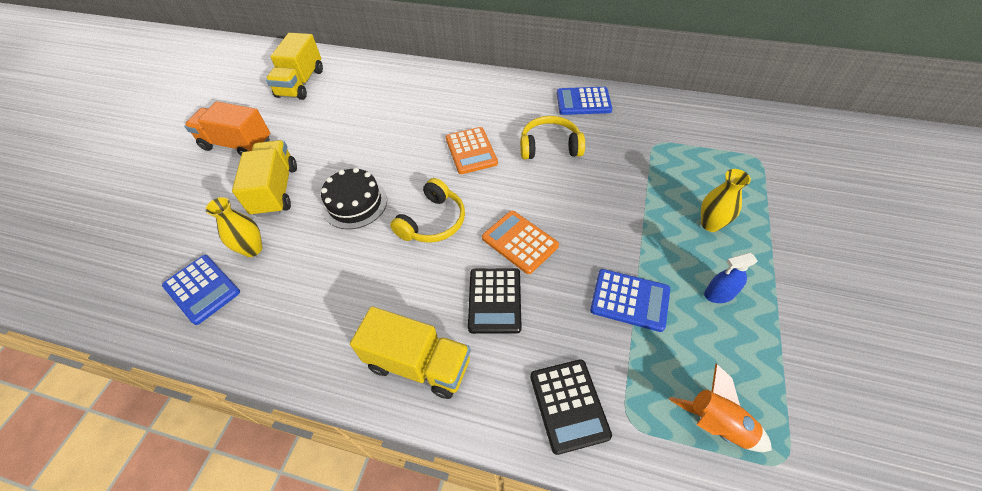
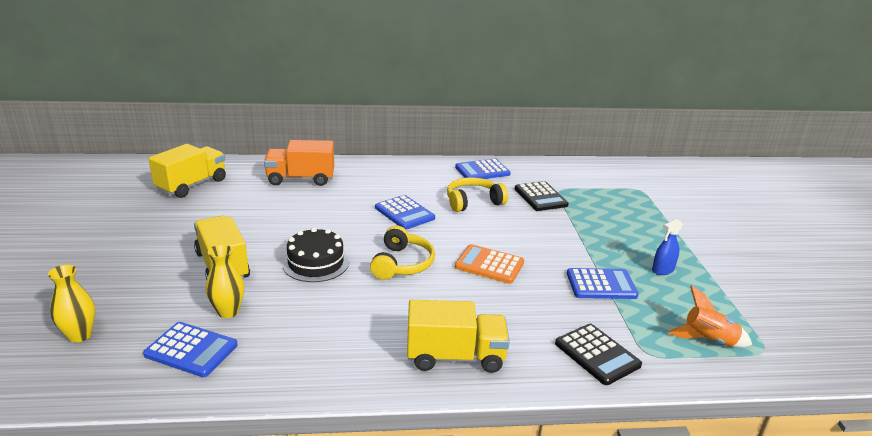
camera: 25 degrees left, 25 degrees down
orange truck [184,102,270,156] -> orange truck moved to [264,140,334,186]
yellow truck [266,33,323,100] -> yellow truck turned 135 degrees counterclockwise [149,144,226,198]
orange calculator [446,127,498,174] -> blue calculator [375,195,435,230]
black calculator [468,268,521,334] -> black calculator moved to [515,181,569,211]
yellow vase [701,169,751,232] -> yellow vase moved to [48,265,95,343]

